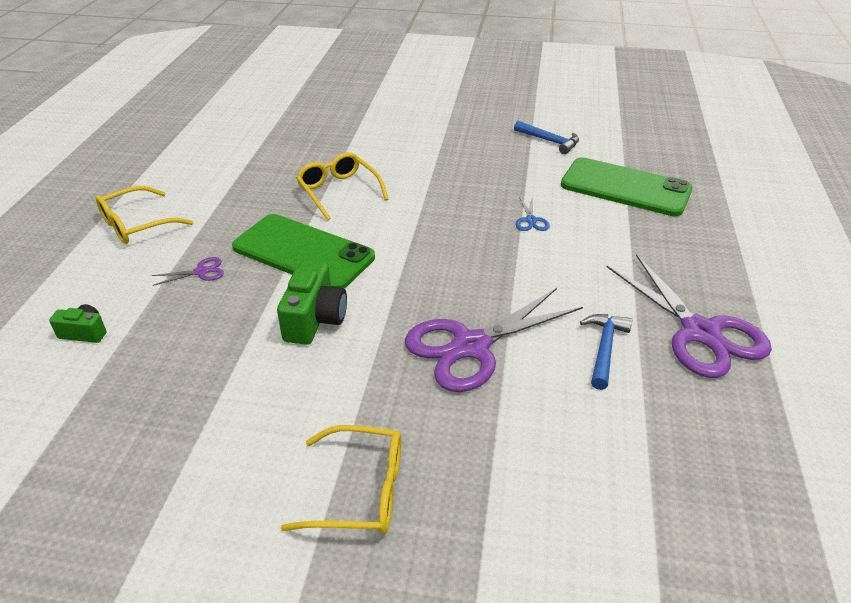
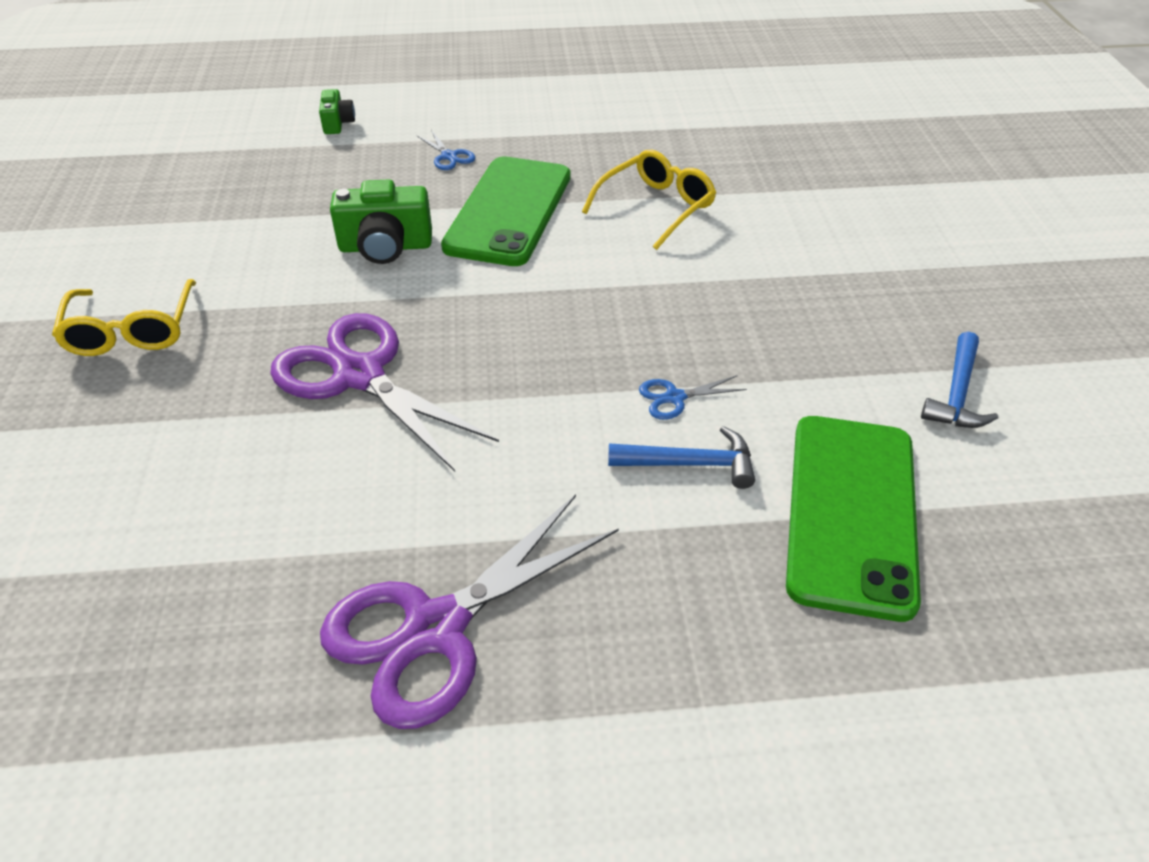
camera: 75 degrees right, 5 degrees up
yellow glasses [96,186,193,244] -> none
purple scissors [152,257,224,286] -> blue scissors [416,130,476,170]
blue hammer [580,314,632,390] -> blue hammer moved to [608,426,755,489]

